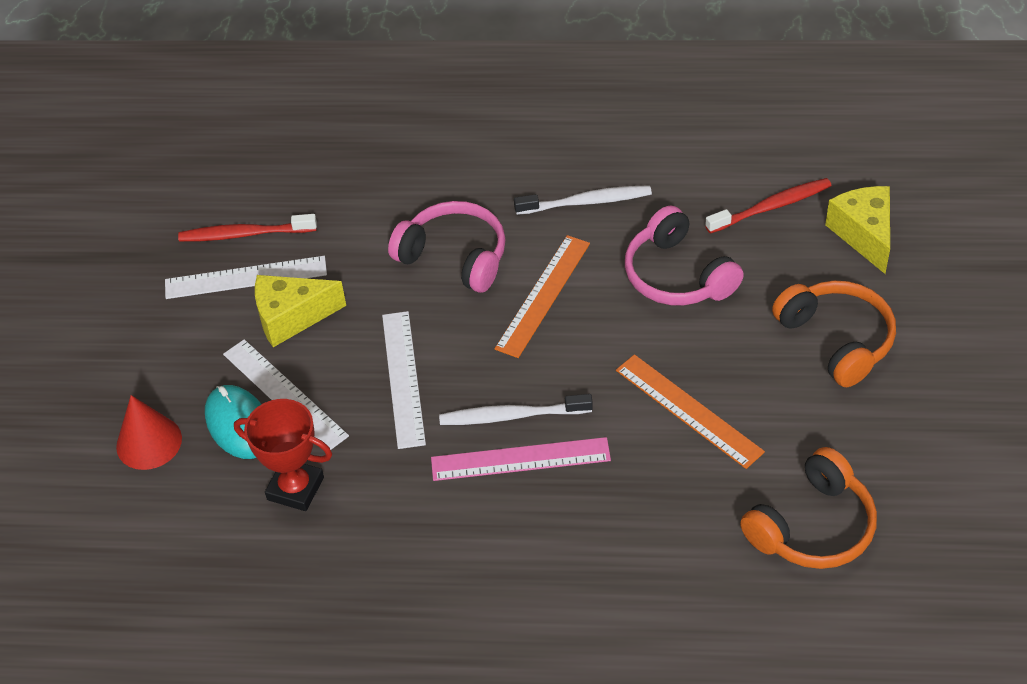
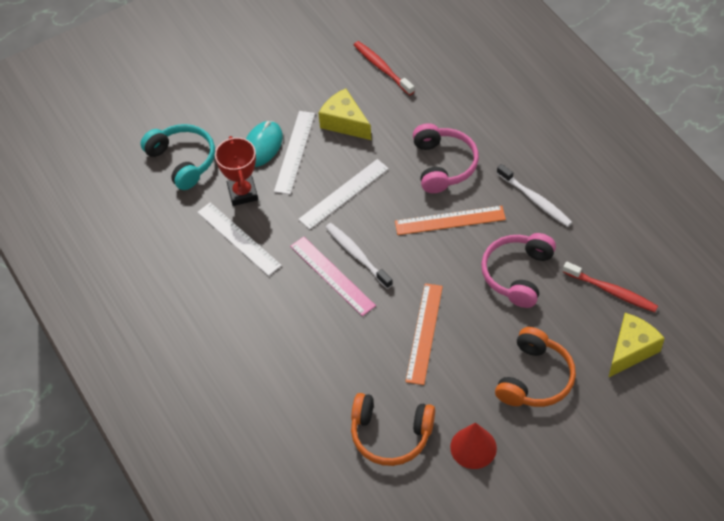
camera: 55 degrees right, 5 degrees up
red cone [116,395,182,470] -> red cone moved to [450,422,497,469]
white ruler [165,256,327,299] -> white ruler moved to [197,202,282,276]
none -> turquoise headphones [140,124,215,190]

